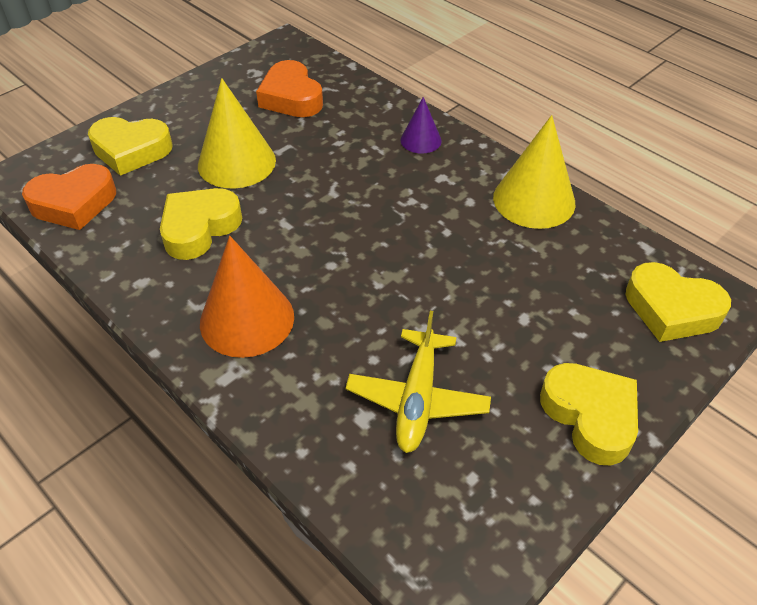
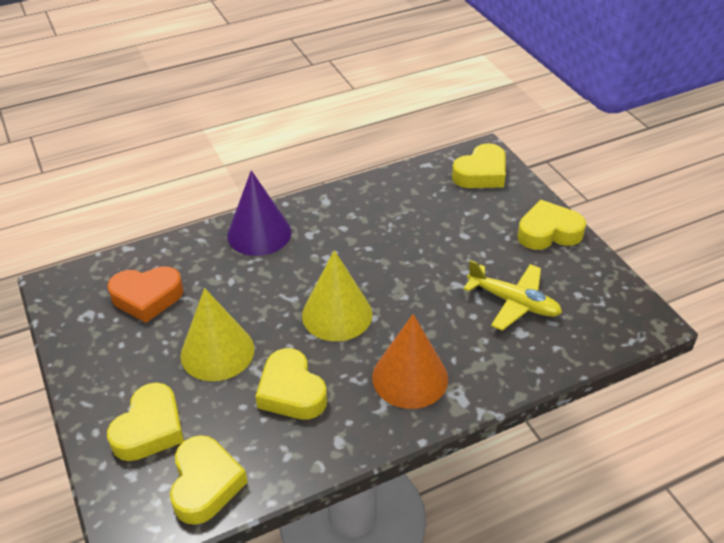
camera: 70 degrees left, 5 degrees down
orange heart [22,164,116,230] -> yellow heart [170,435,248,525]
purple cone [401,97,442,154] -> purple cone [227,170,291,256], size x1.84
yellow cone [493,115,575,229] -> yellow cone moved to [302,250,372,341]

